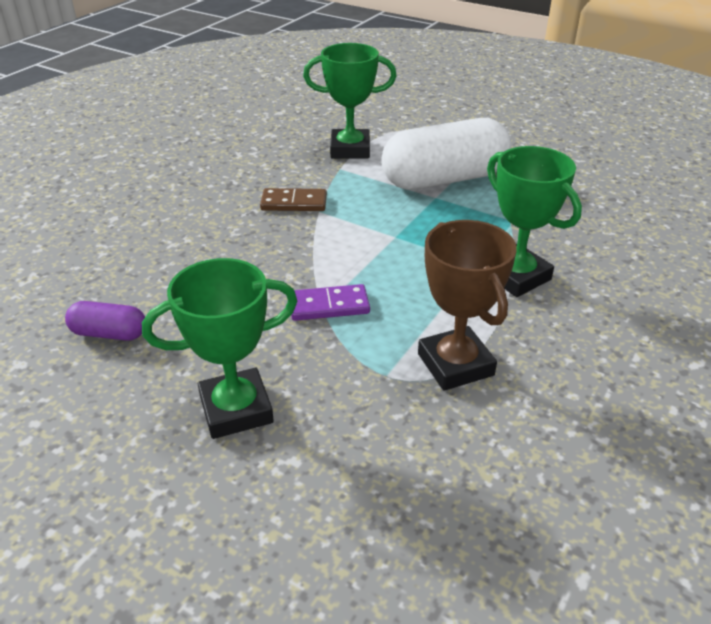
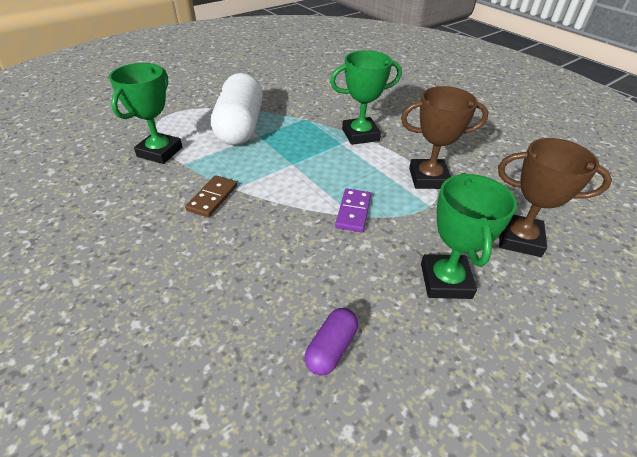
camera: 70 degrees left, 5 degrees up
none -> brown trophy [498,138,612,257]

